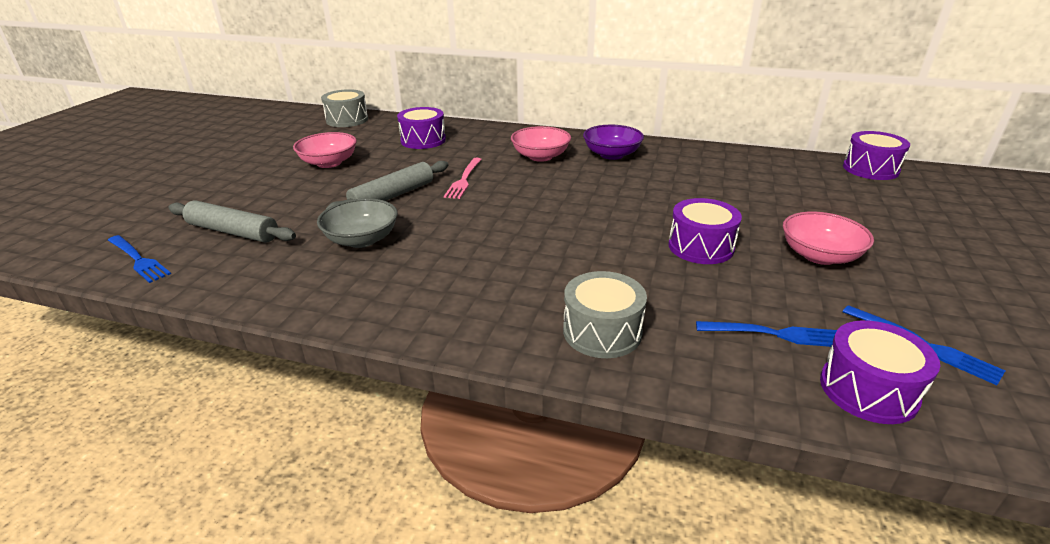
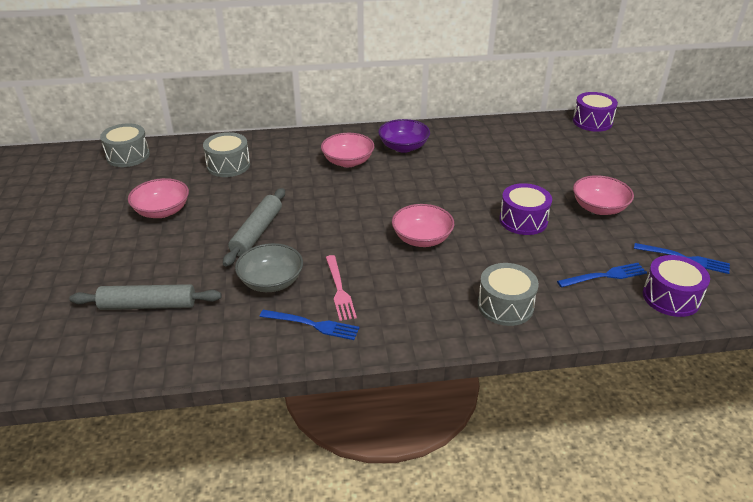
camera: 25 degrees left, 5 degrees up
blue fork [108,235,171,283] -> blue fork moved to [260,310,359,340]
purple drum [397,107,446,149] -> grey drum [203,132,250,177]
pink fork [444,158,482,199] -> pink fork moved to [326,255,357,321]
none -> pink bowl [392,204,454,247]

